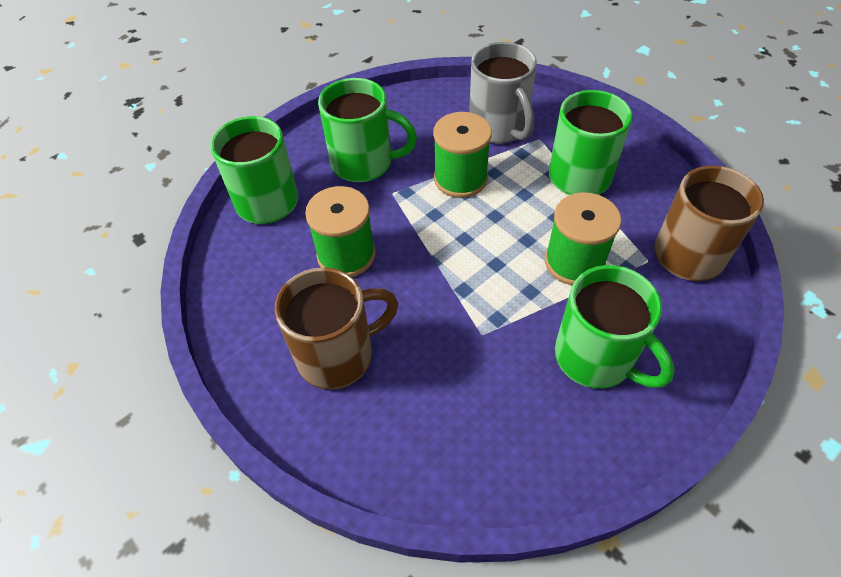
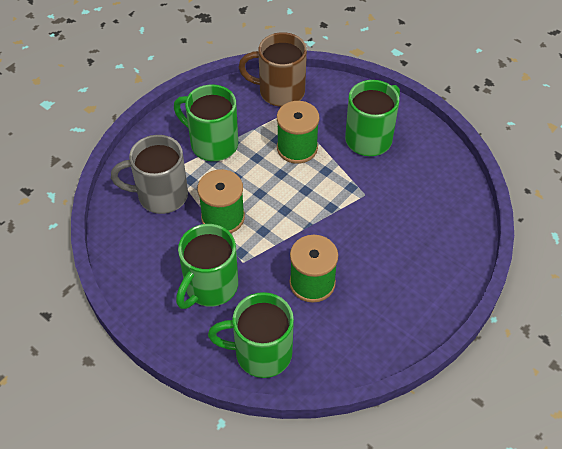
camera: 100 degrees left, 0 degrees up
brown mug [275,267,398,390] -> none
green mug [318,78,417,182] -> green mug turned 150 degrees counterclockwise [176,224,238,309]
grey mug [469,42,537,144] -> grey mug turned 150 degrees counterclockwise [111,135,188,214]

